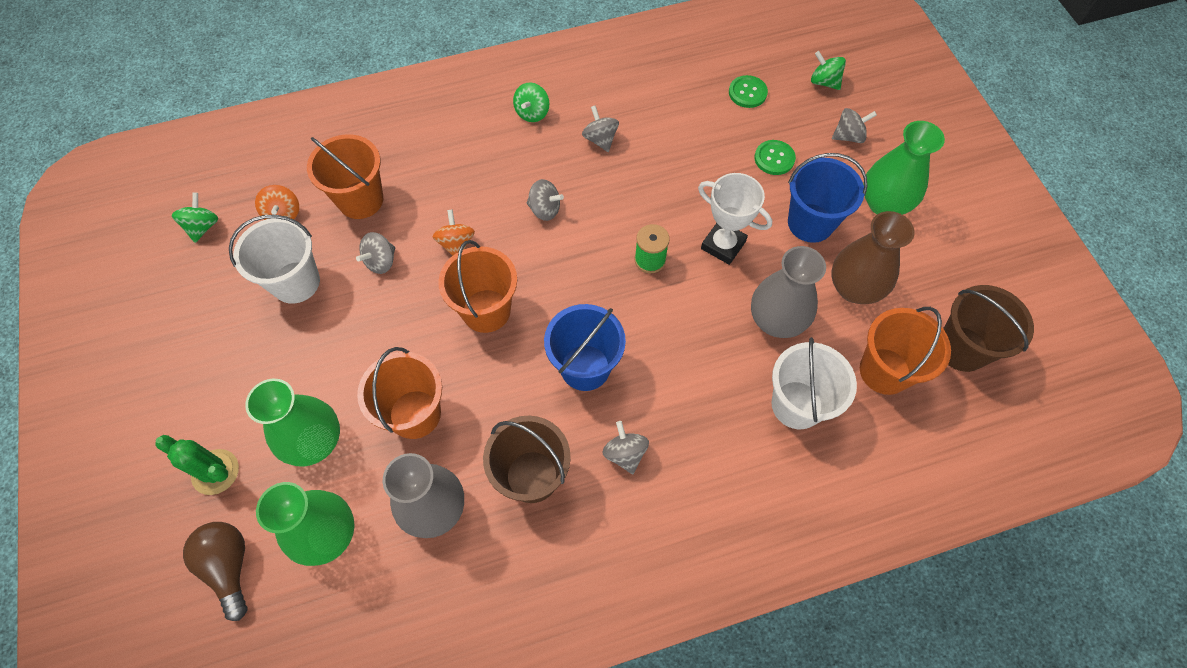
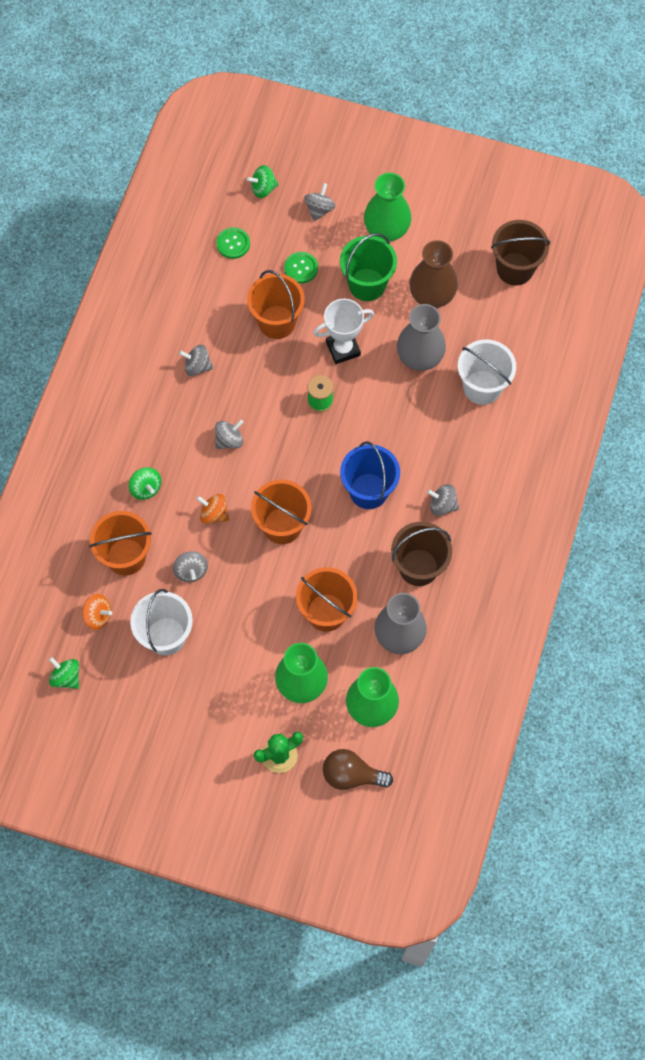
camera: 55 degrees left, 5 degrees up
green spinning top [513,82,549,122] -> green spinning top moved to [129,467,161,500]
blue bucket [788,153,867,243] -> green bucket [340,233,397,301]
orange bucket [860,307,951,395] -> orange bucket moved to [247,270,305,339]

